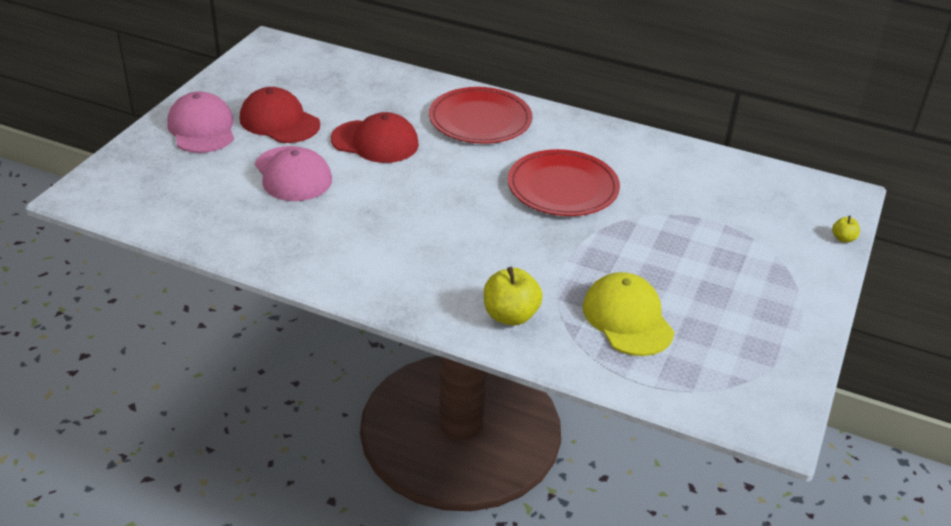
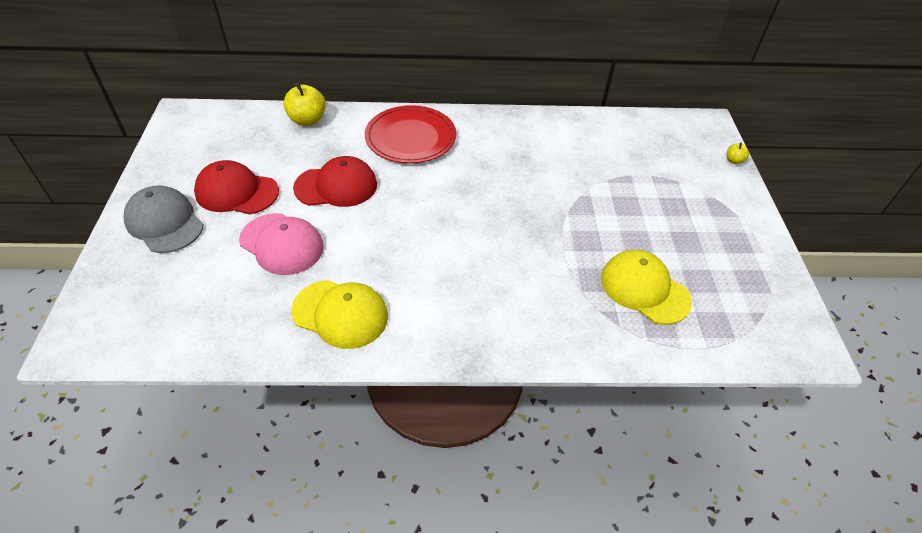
camera: 25 degrees left, 10 degrees up
pink cap [167,91,234,153] -> grey cap [124,185,204,253]
yellow apple [484,267,543,325] -> yellow apple moved to [284,83,326,126]
red plate [508,149,620,216] -> none
none -> yellow cap [291,280,388,349]

